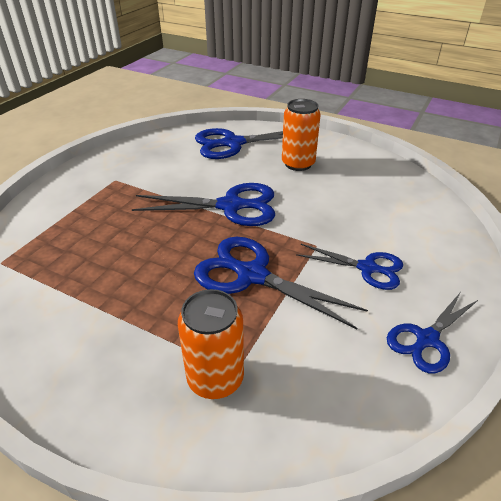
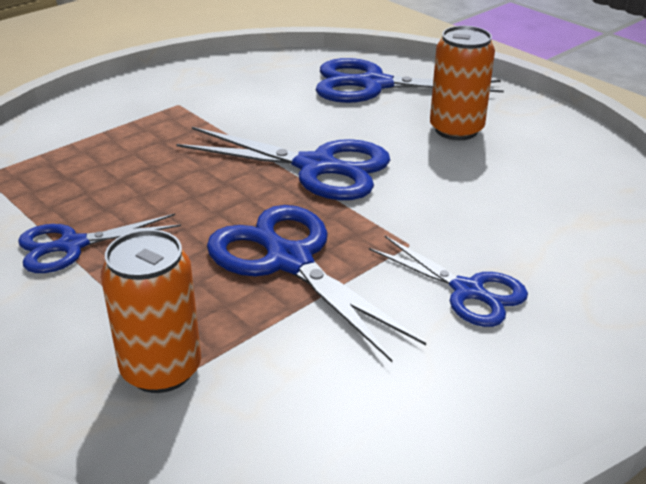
camera: 20 degrees right, 5 degrees down
blue scissors [387,292,478,373] -> blue scissors moved to [18,214,181,273]

